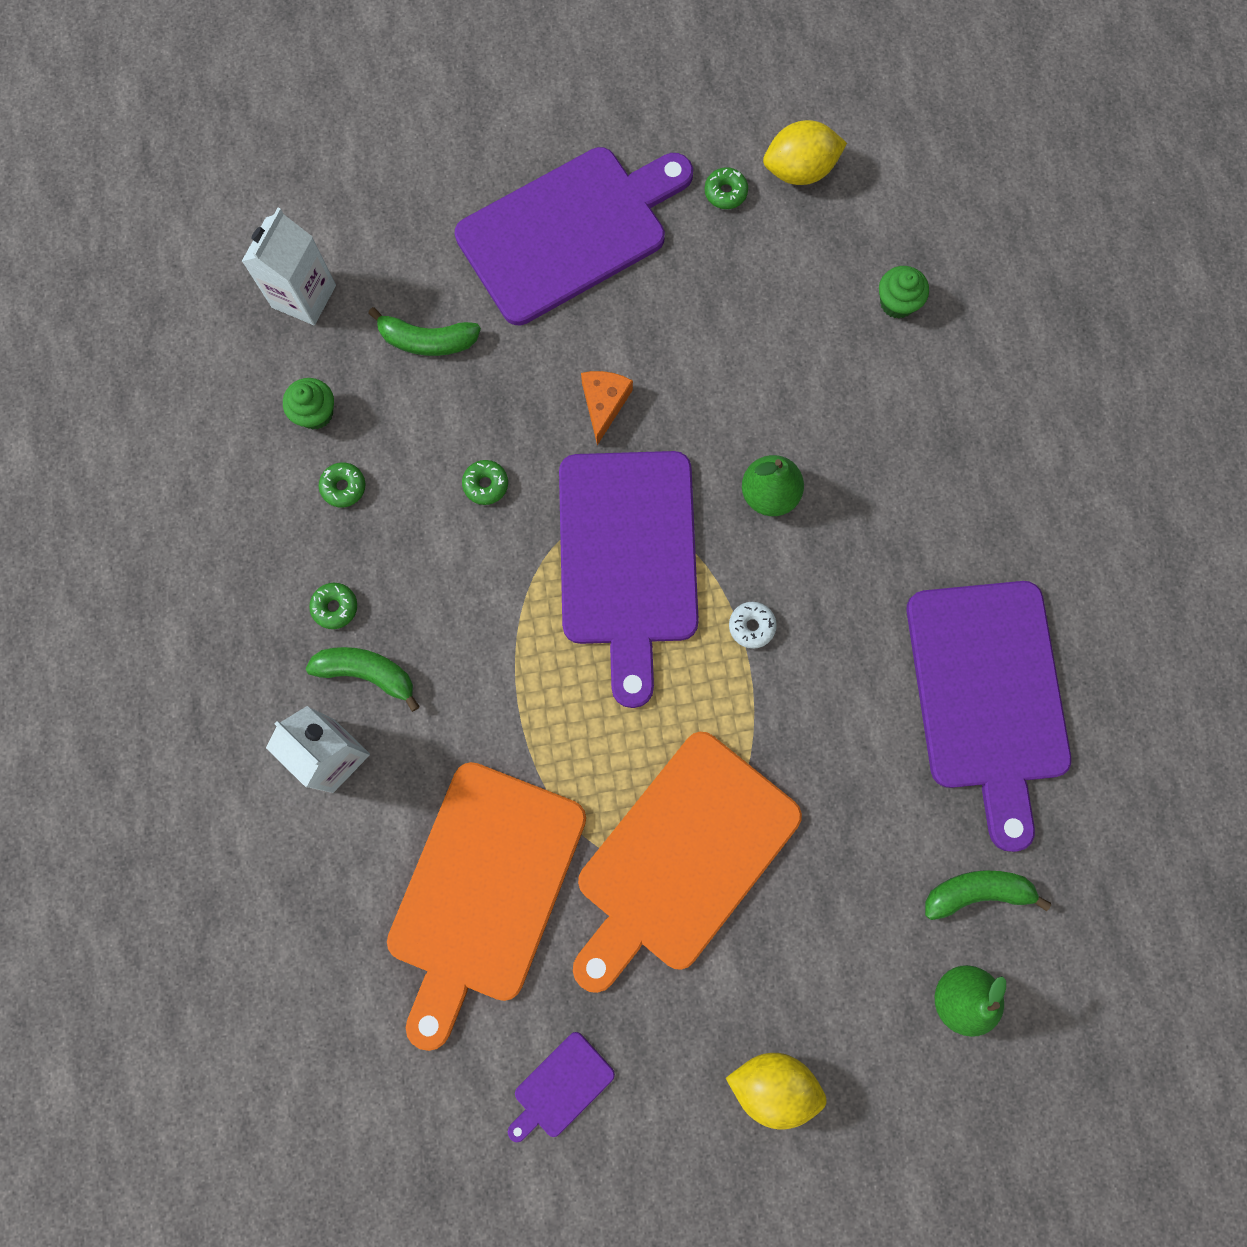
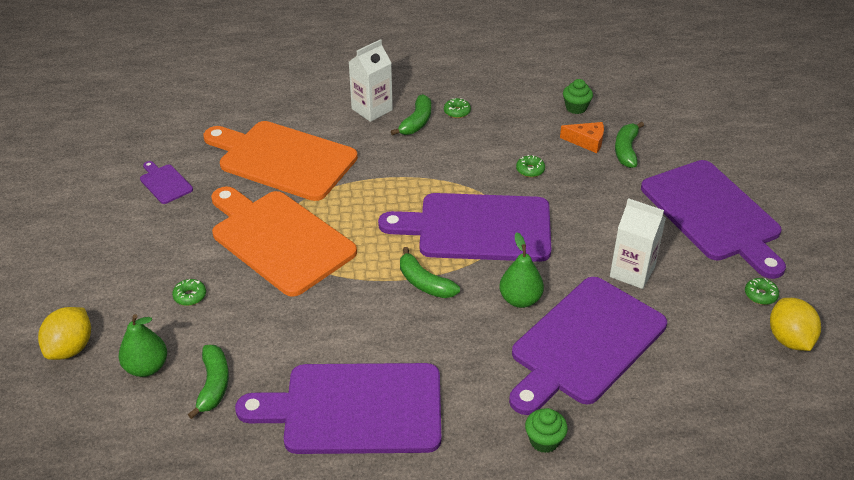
camera: 95 degrees right, 35 degrees down
white carton [242,208,336,325] -> white carton moved to [610,198,666,289]
green donut [319,462,366,507] -> green donut moved to [172,279,206,306]
orange cheese [581,371,633,445] -> orange cheese moved to [560,122,604,153]
yellow lemon [726,1053,827,1130] -> yellow lemon moved to [38,307,91,360]
white donut [729,602,777,649] -> green banana [400,247,460,298]
green cupcake [879,266,929,319] -> green cupcake moved to [525,408,568,453]
none -> purple cutting board [509,277,667,415]

